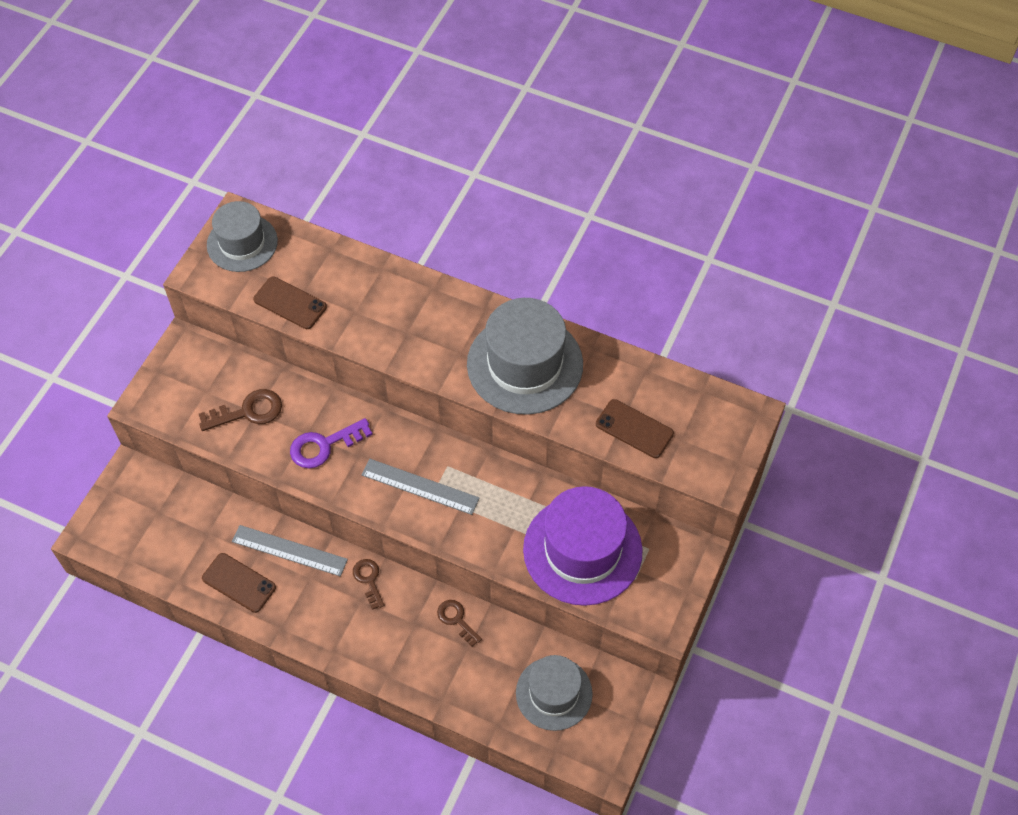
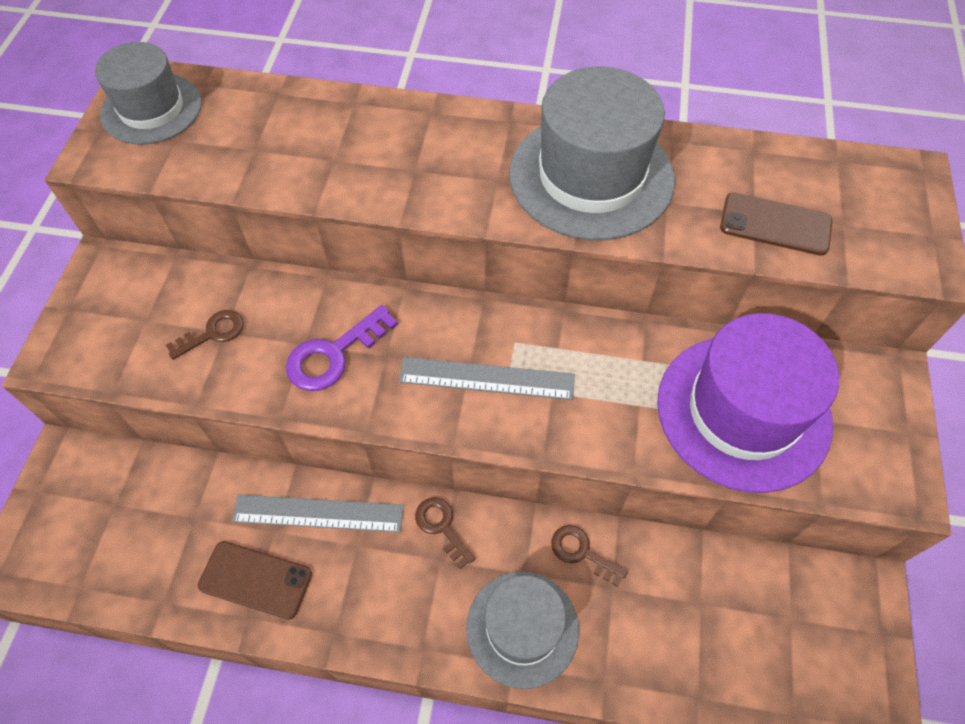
camera: 15 degrees left, 0 degrees up
brown key [199,389,282,431] -> brown key [166,310,244,360], size x0.65
brown phone [253,276,327,329] -> none
grey hat [516,655,593,731] -> grey hat moved to [466,571,579,689]

